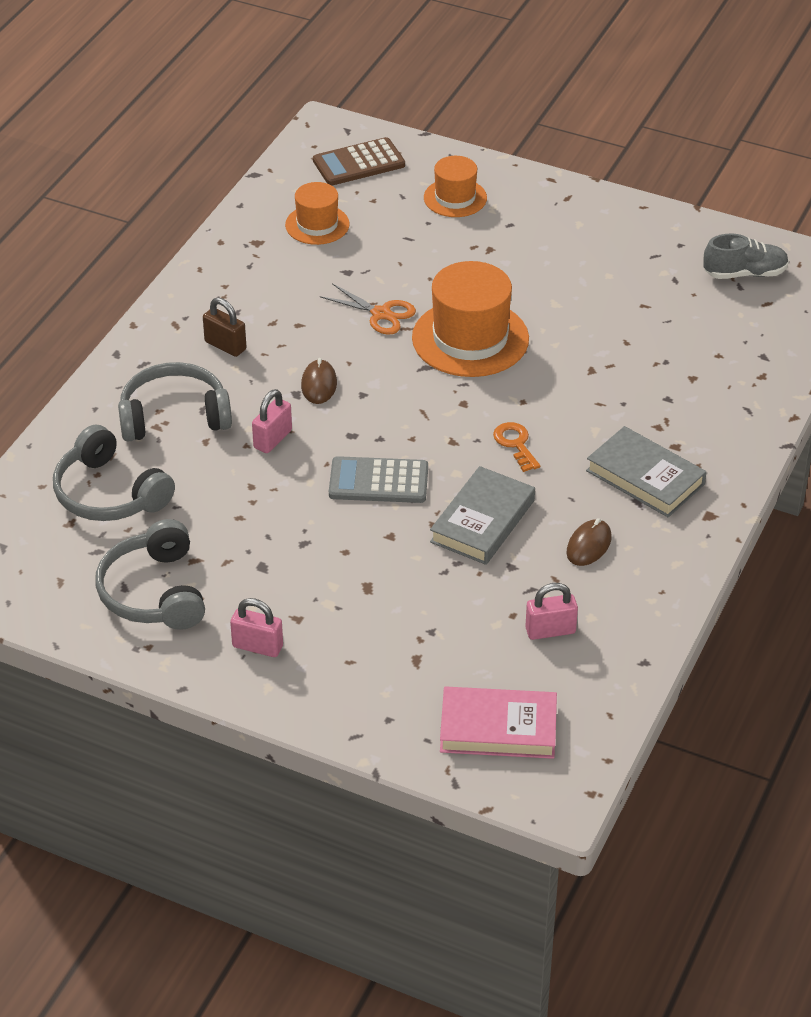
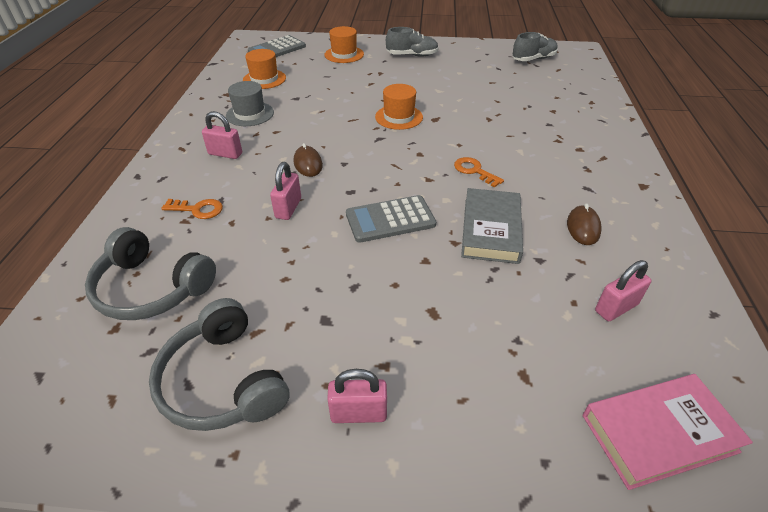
camera: 20 degrees left, 0 degrees up
grey headphones [118,362,232,442] -> orange key [161,199,223,219]
brown padlock [203,298,246,357] -> pink padlock [202,111,242,159]
brown calculator [313,137,405,185] -> grey calculator [248,35,306,57]
orange scissors [320,283,416,335] -> none
orange hat [412,261,529,377] -> orange hat [375,84,423,130], size x0.58
grey book [586,426,707,517] -> none
none -> grey hat [226,81,274,126]
none -> grey shoe [386,27,439,57]

